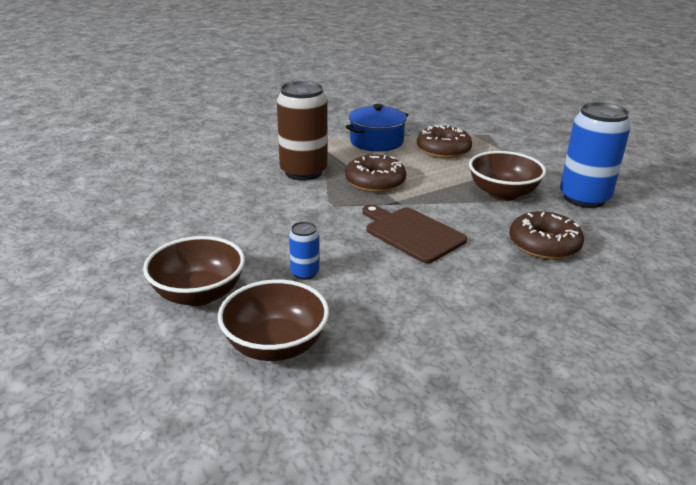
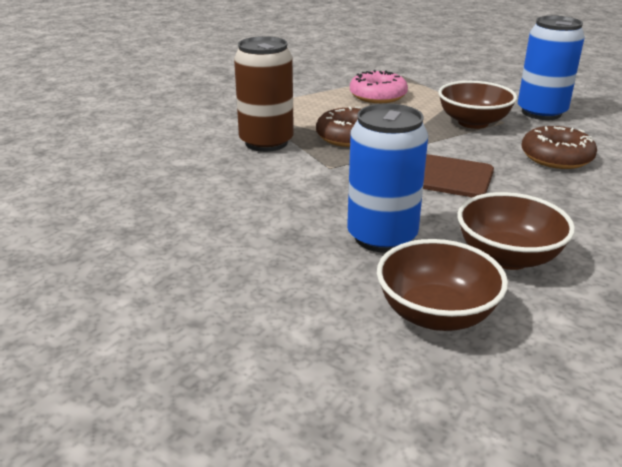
camera: 25 degrees left, 0 degrees up
brown bowl [143,236,245,306] -> brown bowl moved to [458,192,575,270]
blue can [289,221,319,280] -> blue can [347,104,428,253], size x2.15
blue pot [346,104,408,152] -> none
brown donut [417,125,472,159] -> pink donut [350,70,408,103]

